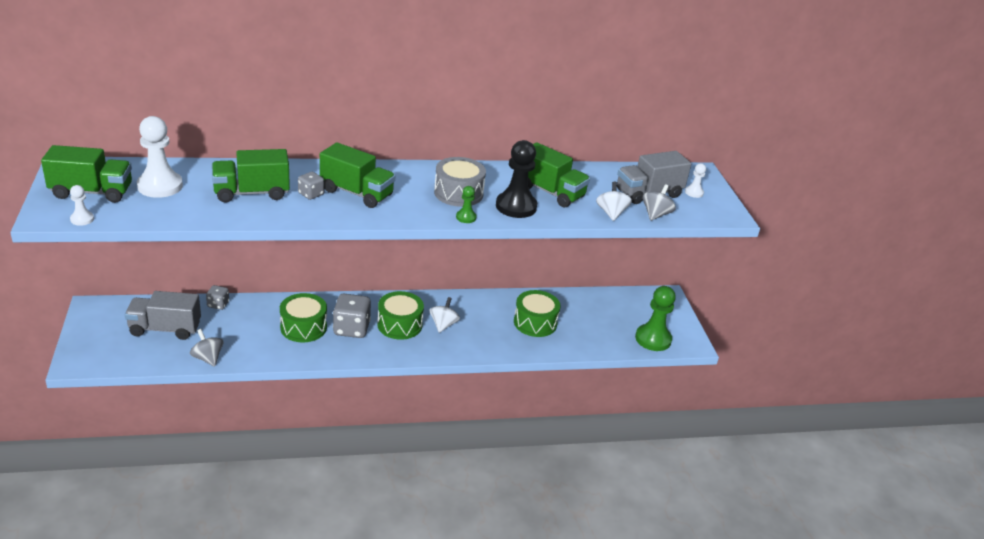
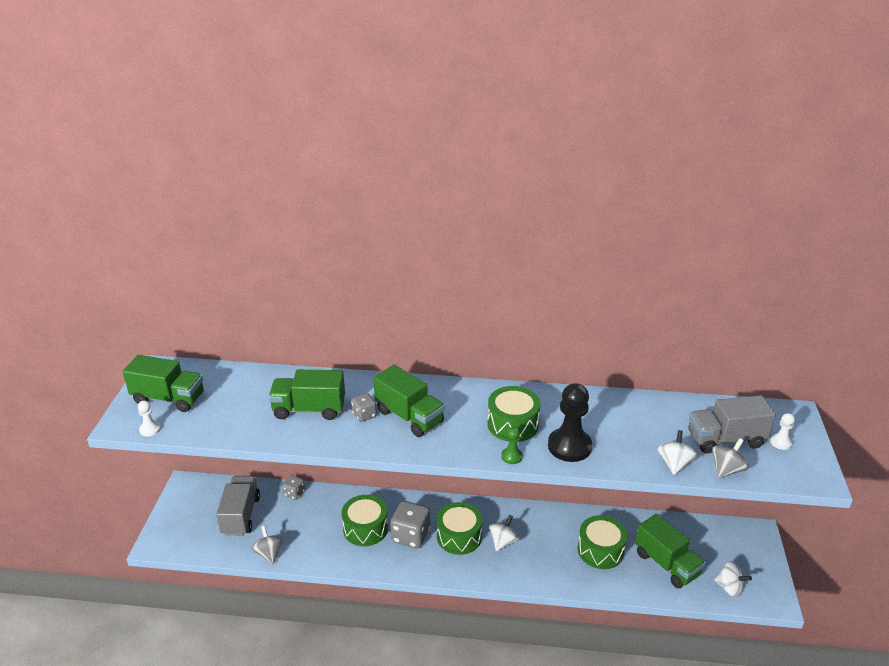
camera: 20 degrees right, 0 degrees up
grey truck [125,291,201,340] -> grey truck turned 75 degrees clockwise [216,476,260,536]
white pawn [137,116,183,198] -> none
grey drum [434,157,486,207] -> green drum [487,386,540,442]
green truck [528,142,590,208] -> green truck moved to [635,514,705,589]
green pawn [635,286,676,351] -> white spinning top [714,561,752,597]

